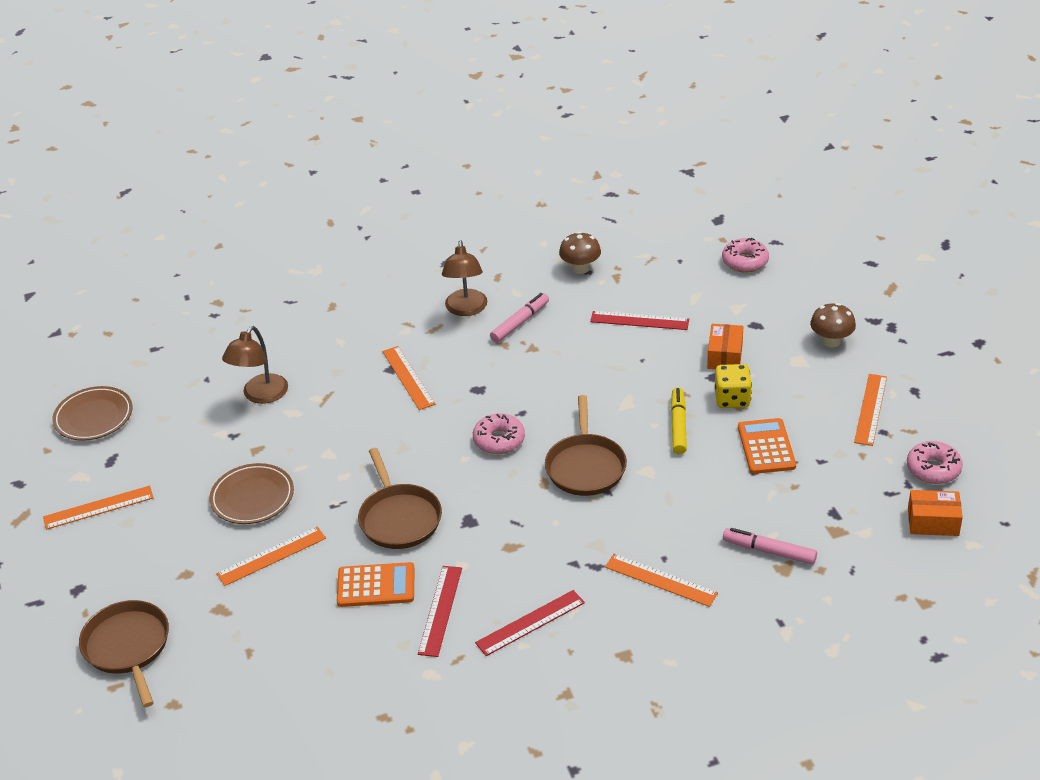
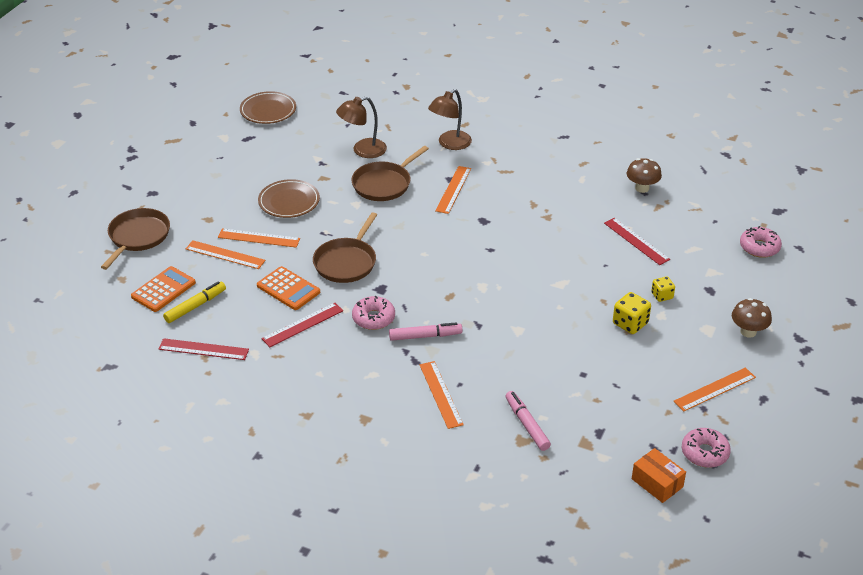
camera: 40 degrees right, 0 degrees up
orange ruler [43,486,153,530] -> orange ruler moved to [186,240,265,269]
brown lamp [442,240,487,316] -> brown lamp moved to [428,89,472,150]
pink donut [473,413,525,454] -> pink donut moved to [352,296,395,330]
red ruler [475,590,585,656] -> red ruler moved to [159,338,249,360]
pink marker [490,293,549,343] -> pink marker moved to [389,322,462,341]
brown pan [545,395,627,496] -> brown pan moved to [352,146,429,201]
yellow marker [671,388,687,454] -> yellow marker moved to [163,281,226,323]
orange box [707,324,743,369] -> yellow dice [651,276,675,302]
orange calculator [738,418,796,474] -> orange calculator moved to [131,266,196,312]

